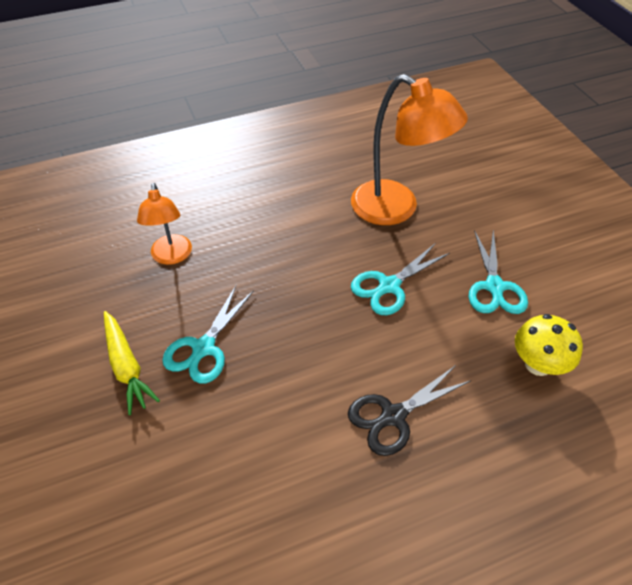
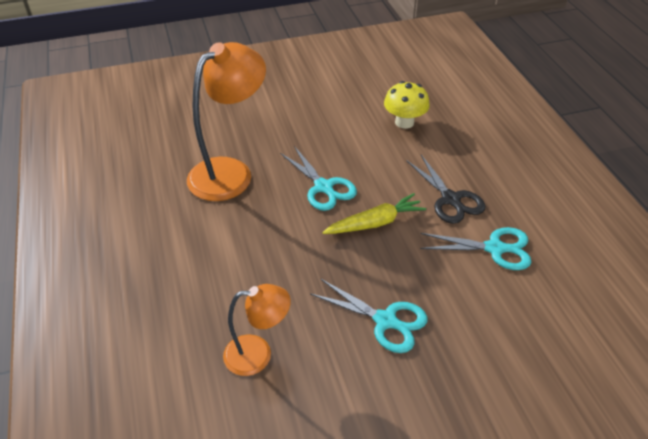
camera: 85 degrees left, 5 degrees down
yellow carrot [104,311,160,415] -> yellow carrot moved to [323,193,426,234]
turquoise scissors [469,230,528,314] -> turquoise scissors moved to [420,227,531,270]

